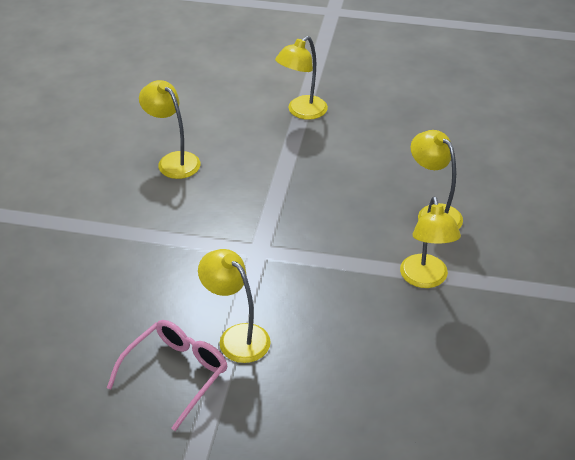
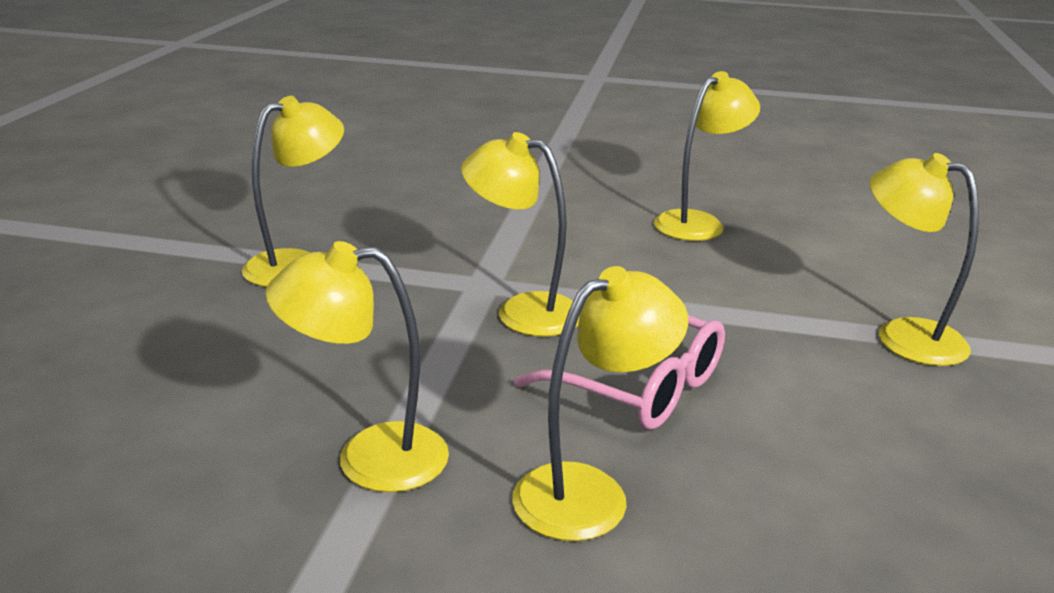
camera: 90 degrees right, 15 degrees down
pink glasses [107,320,228,431] -> pink glasses moved to [514,315,725,430]
none -> yellow lamp [461,132,580,337]

